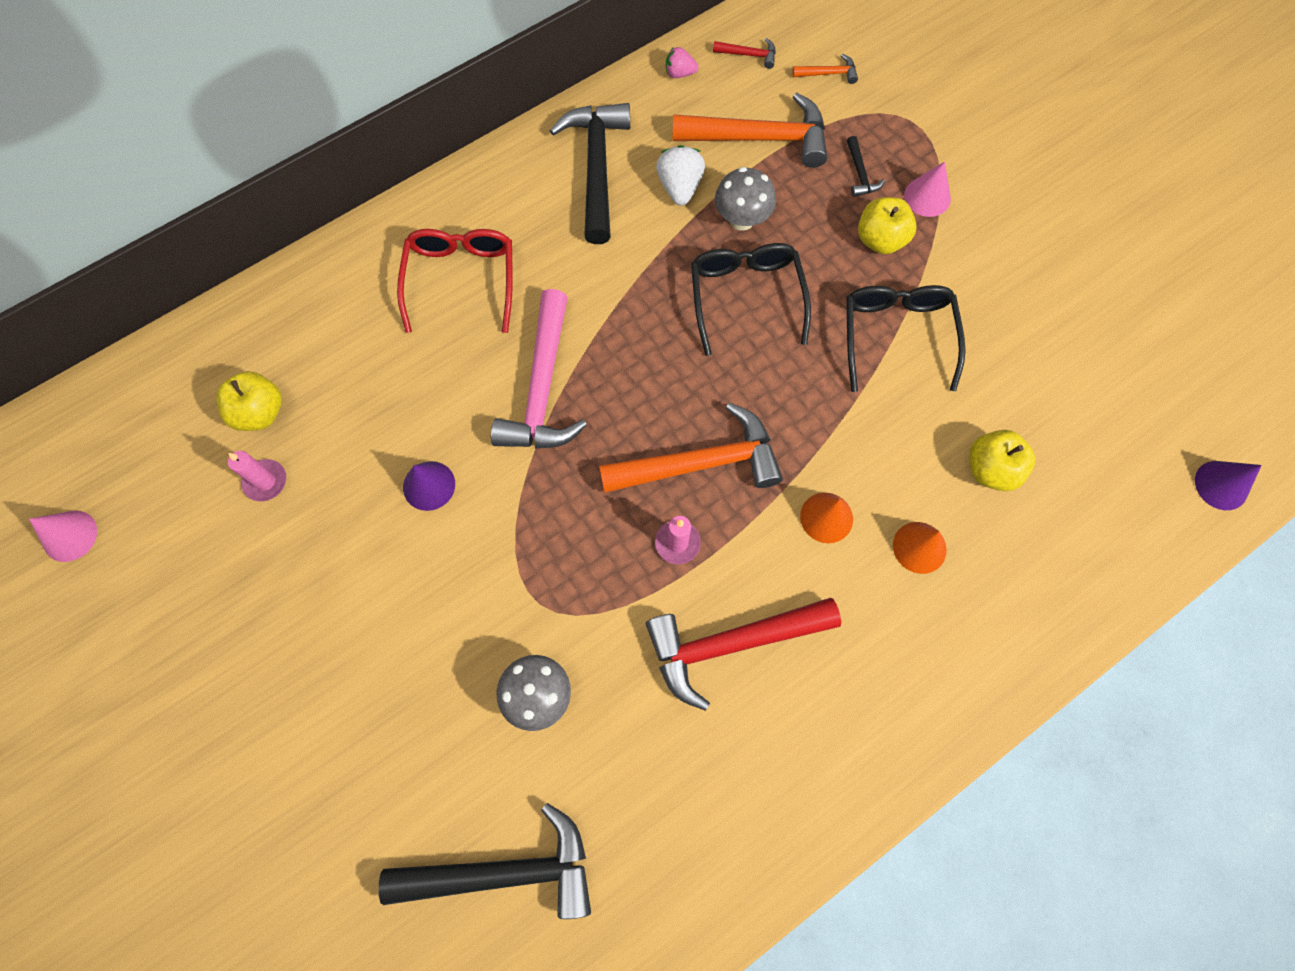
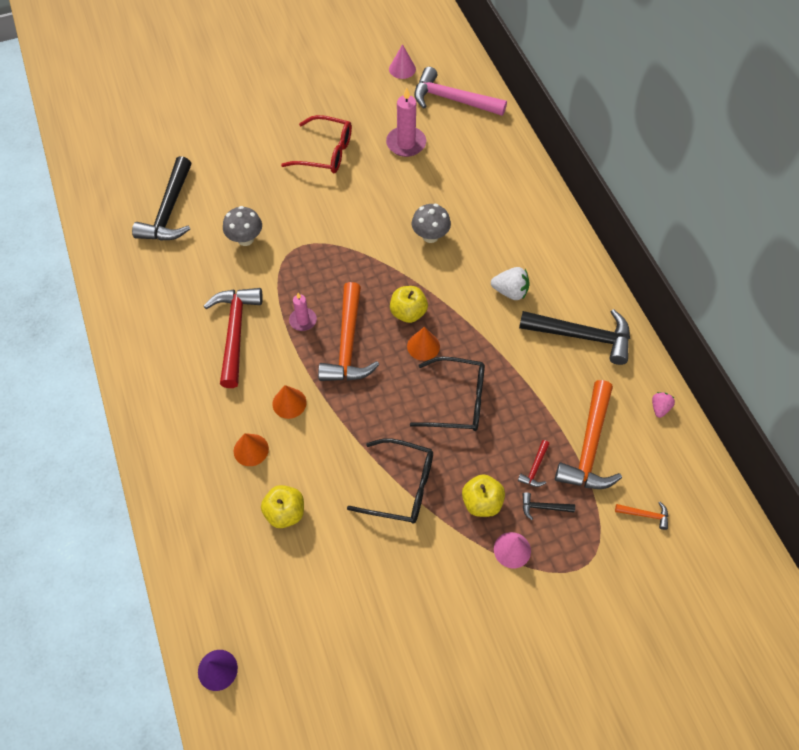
camera: 105 degrees right, 10 degrees down
yellow apple [216,371,282,431] -> yellow apple moved to [390,286,428,323]
pink candle [228,451,286,501] -> pink candle [386,88,426,157], size x1.64
red glasses [397,229,513,333] -> red glasses moved to [281,115,352,173]
purple cone [403,461,455,511] -> none
pink hammer [491,289,587,449] -> pink hammer moved to [414,67,507,116]
white strawberry [656,145,705,206] -> white strawberry moved to [491,267,530,300]
red hammer [713,38,776,69] -> red hammer moved to [518,440,549,487]
grey mushroom [715,167,776,231] -> grey mushroom moved to [412,204,451,243]
orange hammer [792,54,858,84] -> orange hammer turned 90 degrees counterclockwise [615,502,668,530]
none -> orange cone [407,327,440,361]

